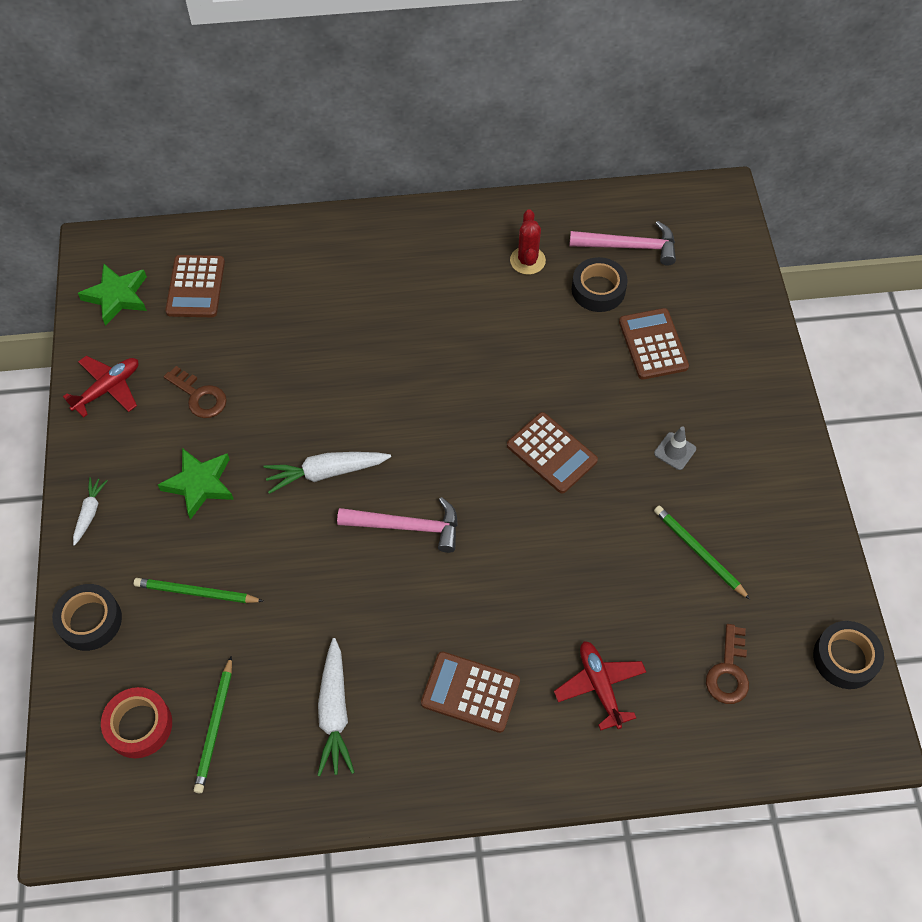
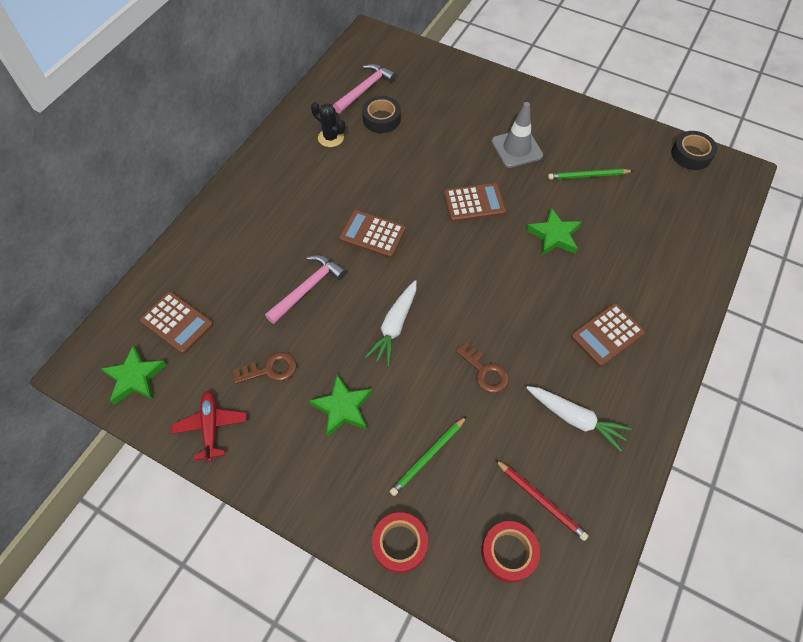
camera: 55 degrees left, 0 degrees up
black tape [52,584,122,651] -> red tape [372,512,428,574]
white carrot [73,477,108,546] -> none
green pencil [194,656,232,793] -> red pencil [495,460,588,541]
pink hammer [337,497,458,553] -> pink hammer moved to [265,255,346,324]
red cactus [510,209,546,275] -> black cactus [311,102,345,147]
red plane [554,641,646,731] -> none
brown calculator [619,308,689,380] -> brown calculator moved to [339,210,406,258]
grey traffic cone [654,426,696,470] -> grey traffic cone [492,102,543,168], size x1.87
brown key [706,624,749,704] -> brown key moved to [455,342,509,393]
none -> green star [526,208,581,255]

